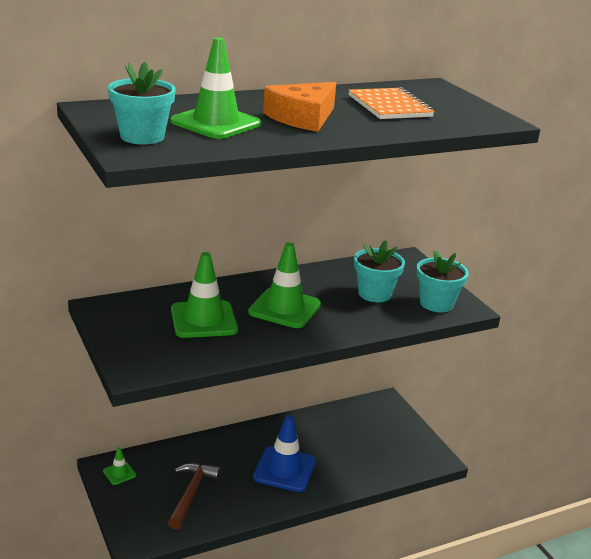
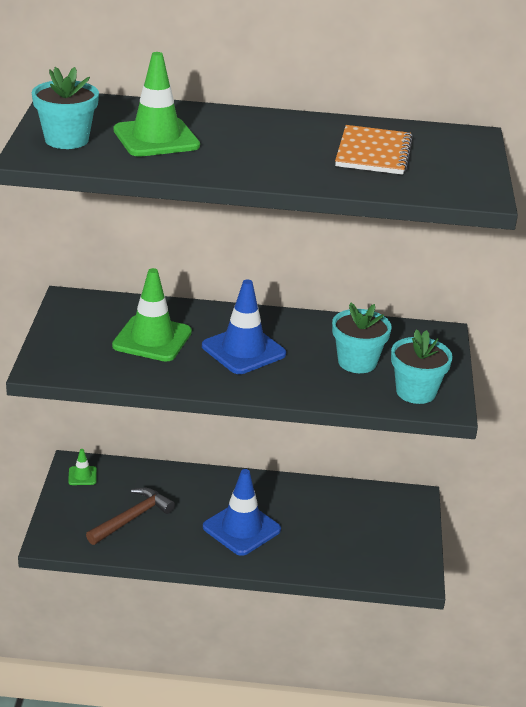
camera: 30 degrees right, 5 degrees up
green traffic cone [248,243,321,328] -> blue traffic cone [202,279,286,374]
orange cheese [263,82,336,132] -> none

